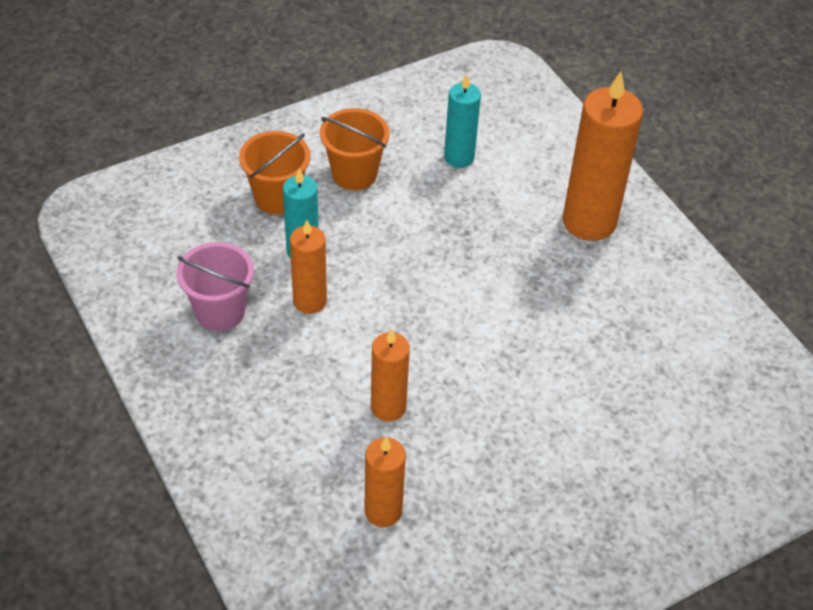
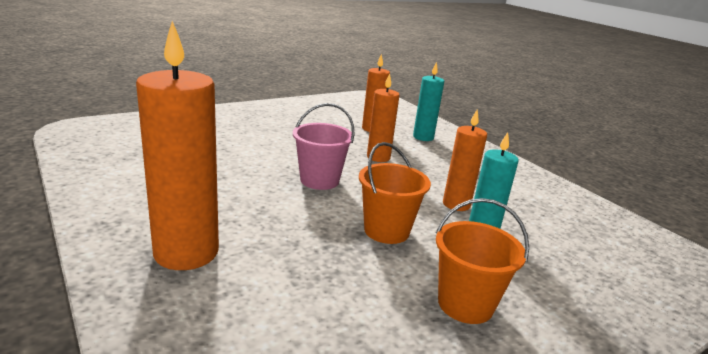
camera: 175 degrees right, 25 degrees down
pink bucket [177,242,254,331] -> pink bucket moved to [293,103,355,190]
orange bucket [239,131,310,214] -> orange bucket moved to [359,142,431,244]
turquoise candle [444,74,481,168] -> turquoise candle moved to [413,62,444,141]

